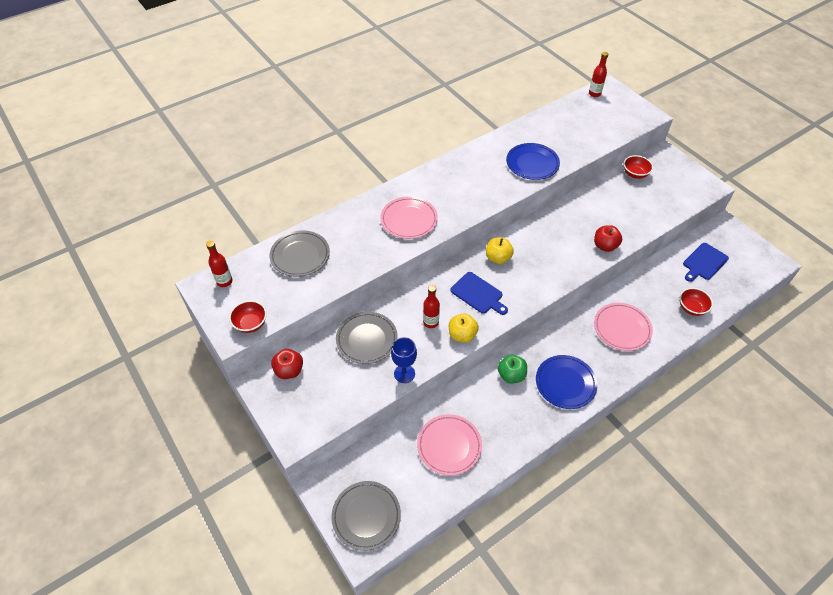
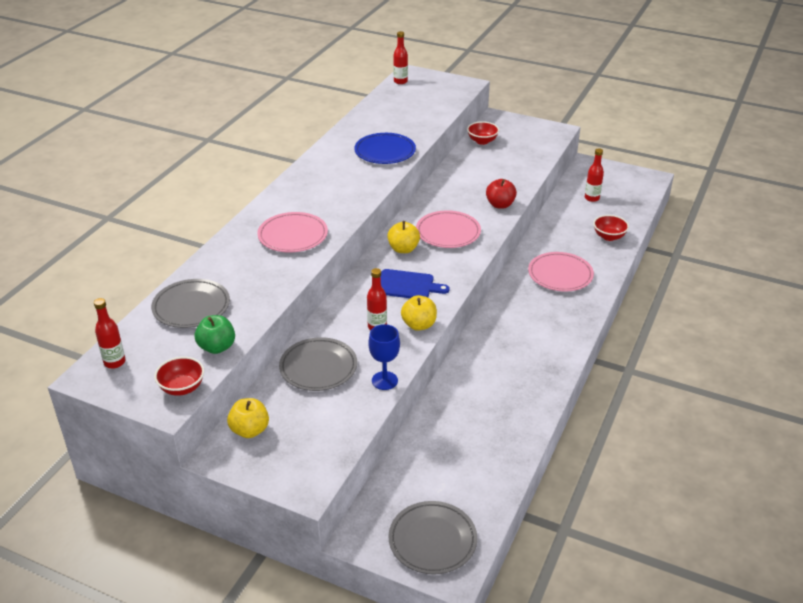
camera: 30 degrees left, 15 degrees down
red apple [271,349,303,379] -> yellow apple [227,398,269,438]
pink plate [417,414,482,476] -> pink plate moved to [416,210,481,248]
green apple [498,355,527,384] -> green apple moved to [195,315,235,354]
blue plate [536,355,598,409] -> none
blue cutting board [683,243,729,282] -> red bottle [585,148,604,202]

